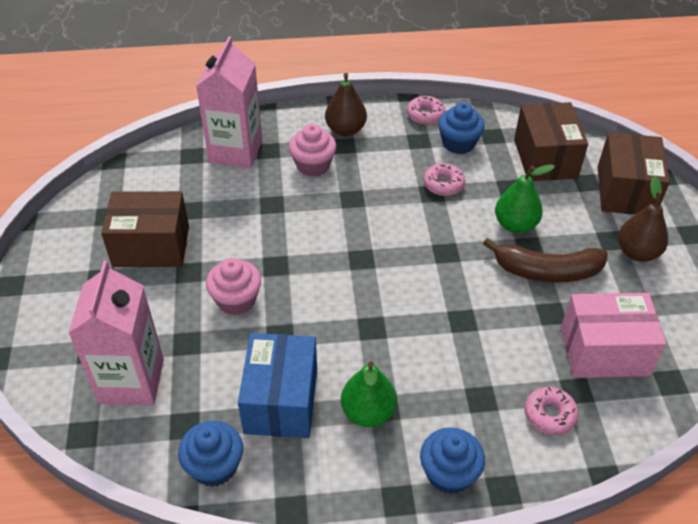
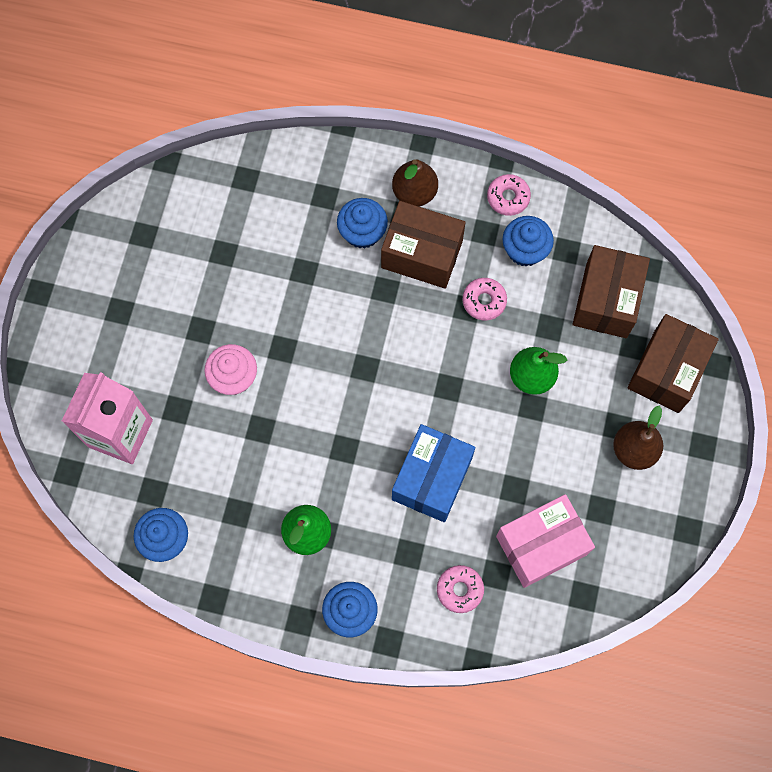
camera: 20 degrees right, 25 degrees up
brown box [101,191,189,267] -> brown box moved to [381,201,466,289]
pink carton [196,36,262,168] -> none
blue box [238,333,317,438] -> blue box moved to [392,424,475,522]
pink cupcake [289,124,336,177] -> blue cupcake [337,198,388,249]
brown banana [483,238,608,282] -> none
pink box [561,293,666,378] -> pink box turned 45 degrees counterclockwise [496,494,595,588]

